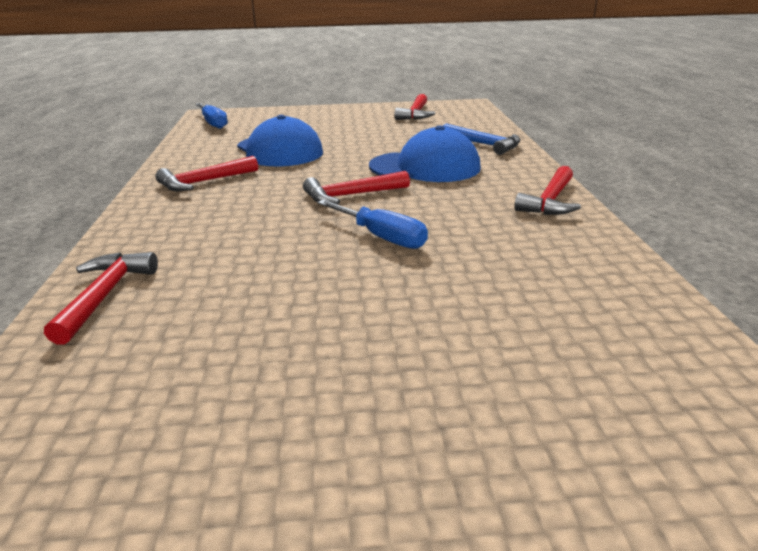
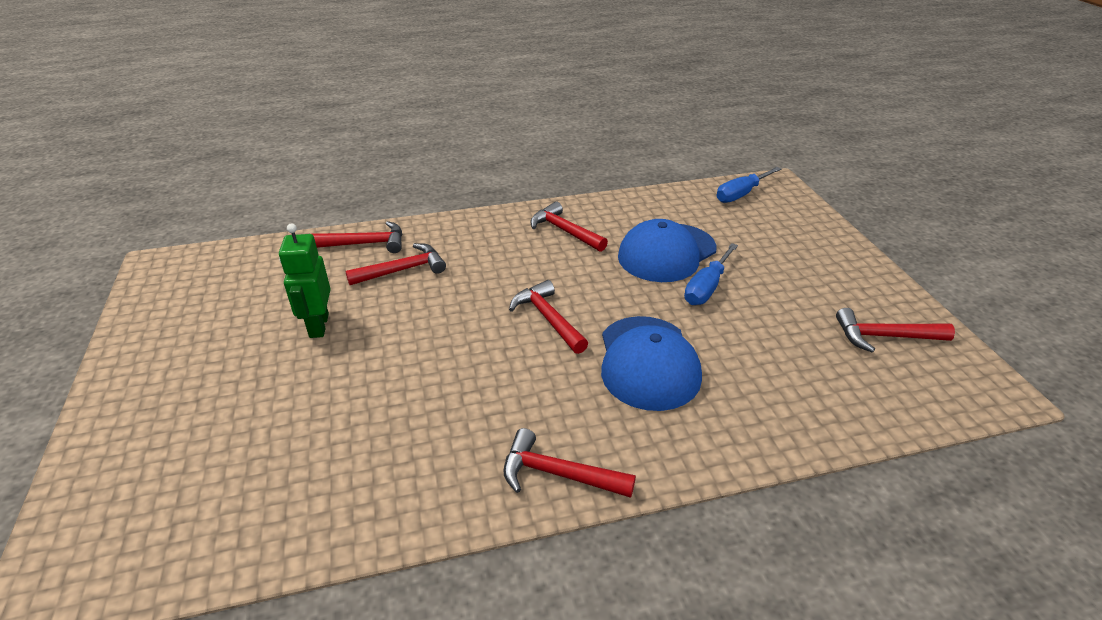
camera: 80 degrees right, 10 degrees up
blue screwdriver [317,200,428,249] -> blue screwdriver moved to [684,243,738,305]
blue hammer [443,124,521,155] -> none
none -> green robot [279,223,331,338]
none -> red hammer [345,243,446,285]

